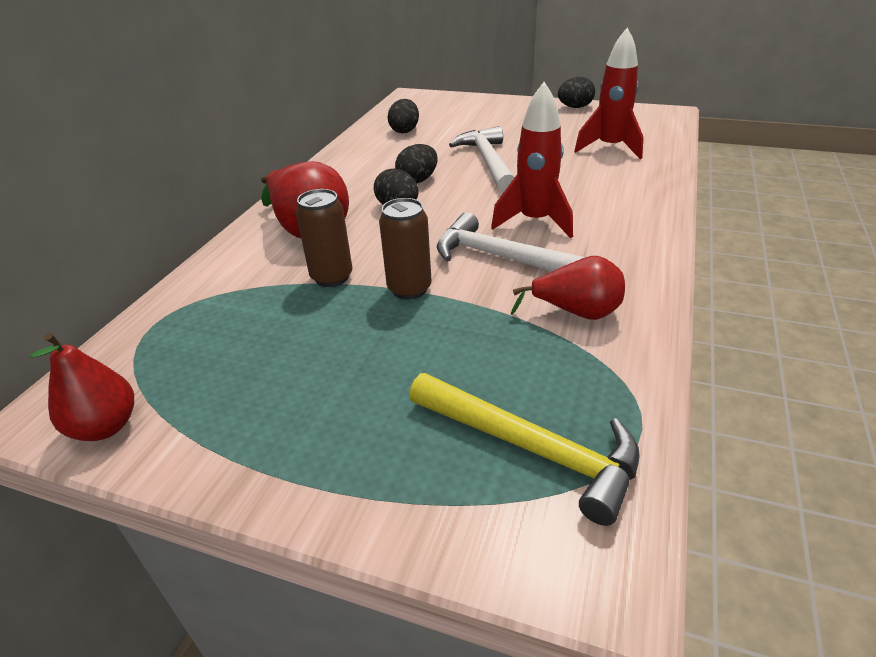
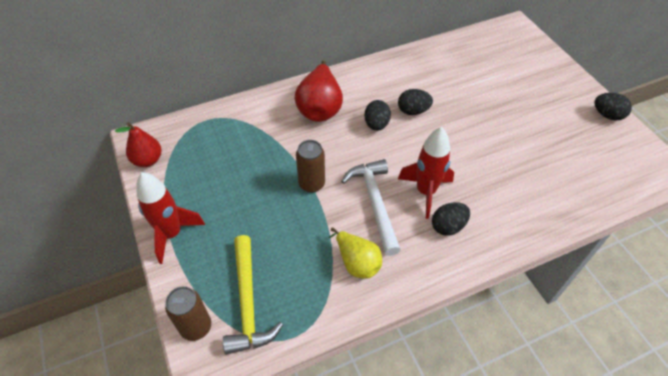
camera: 45 degrees right, 15 degrees up
brown can [296,189,352,287] -> brown can moved to [165,286,211,341]
black egg [388,99,419,133] -> black egg moved to [432,202,470,235]
white hammer [449,126,515,193] -> none
red pear [511,256,625,320] -> yellow pear [329,227,382,279]
red rocket [574,28,644,159] -> red rocket moved to [137,172,205,264]

